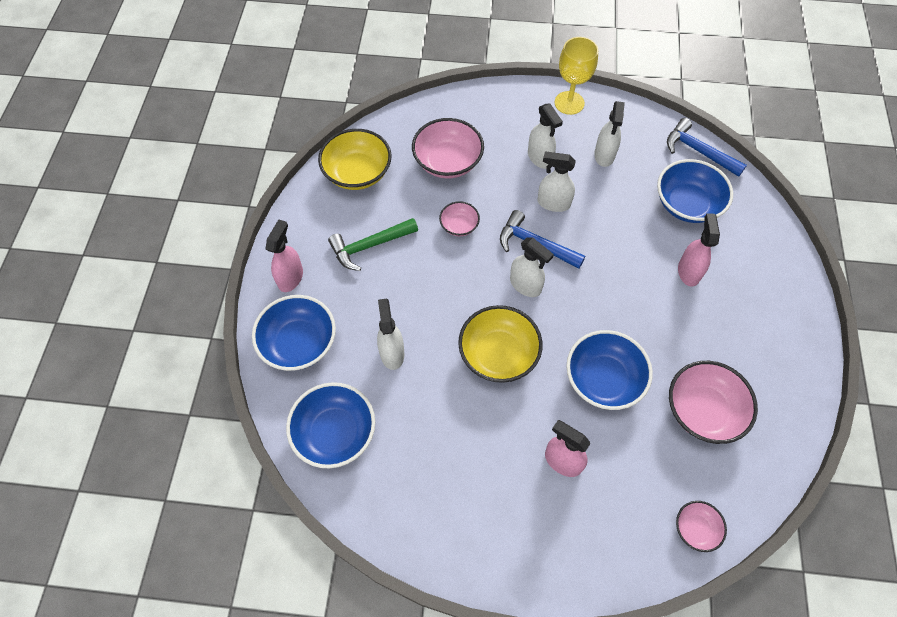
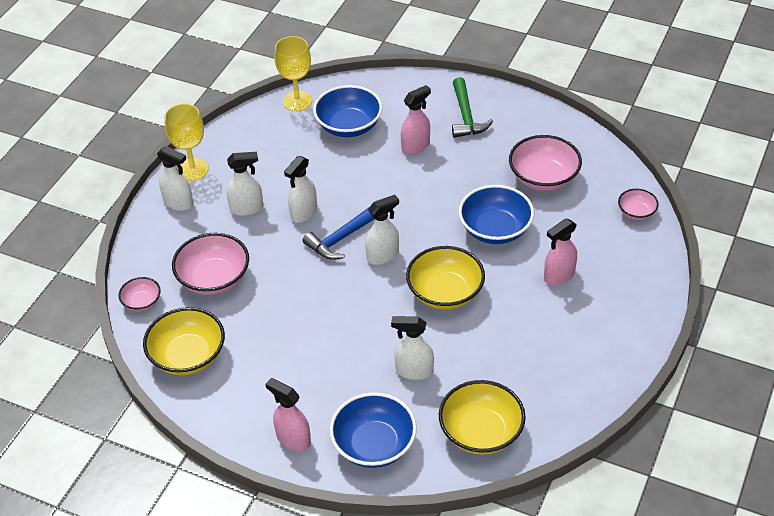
camera: 70 degrees left, 15 degrees down
blue bowl [286,382,375,468] -> yellow bowl [439,380,526,455]
green hammer [328,218,418,271] -> green hammer moved to [452,77,493,138]
pink bowl [439,201,480,236] -> pink bowl moved to [119,277,161,311]
white spray bottle [594,101,625,167] -> white spray bottle moved to [157,146,193,211]
blue hammer [667,118,747,177] -> yellow goblet [274,36,312,111]
pink spray bottle [678,213,720,287] -> pink spray bottle turned 120 degrees clockwise [401,85,431,155]

